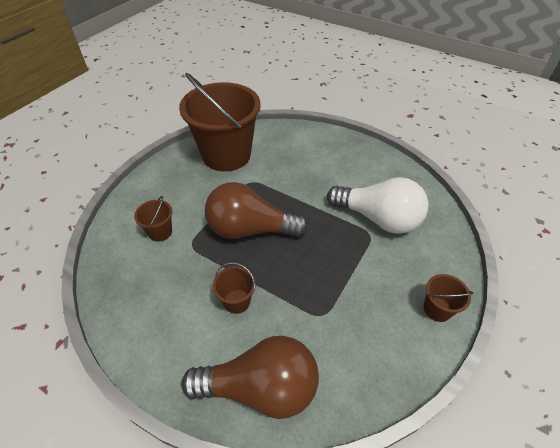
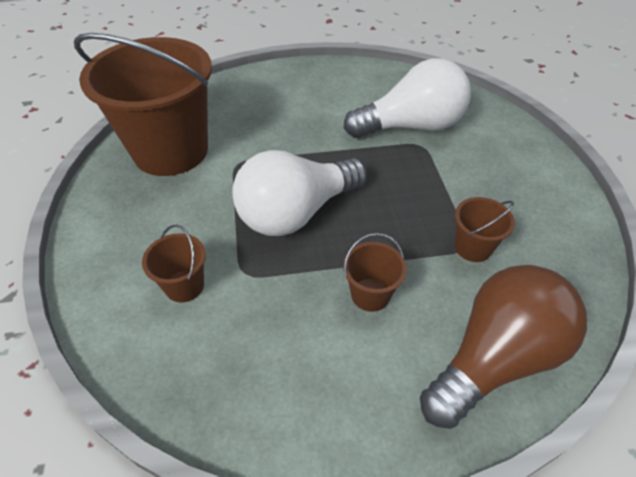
camera: 40 degrees left, 0 degrees up
brown light bulb [205,182,308,239] -> white light bulb [232,150,367,236]
brown bucket [424,274,473,322] -> brown bucket moved to [455,197,515,262]

